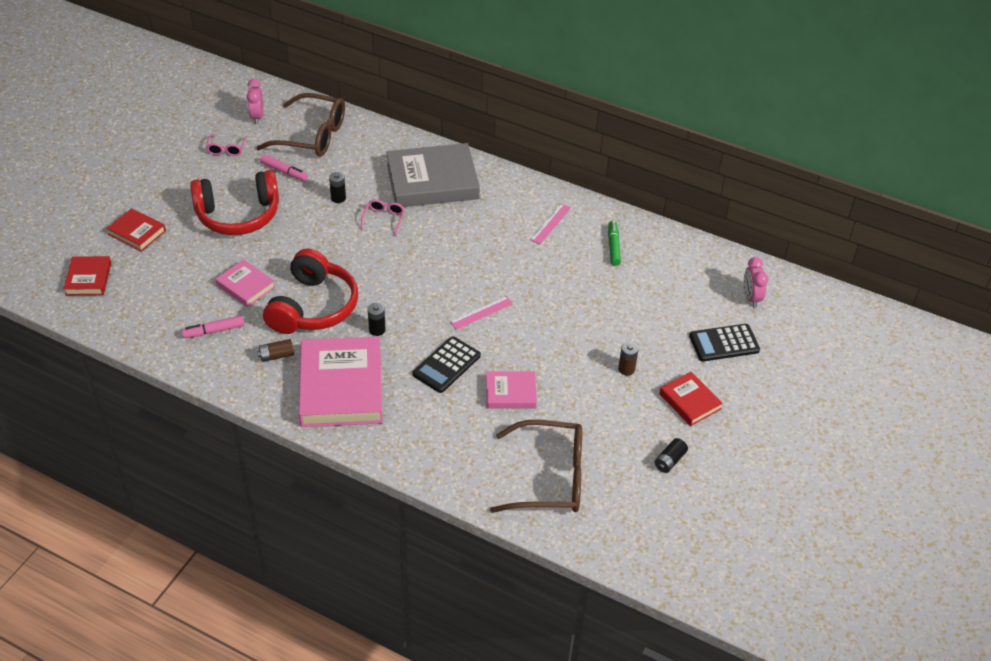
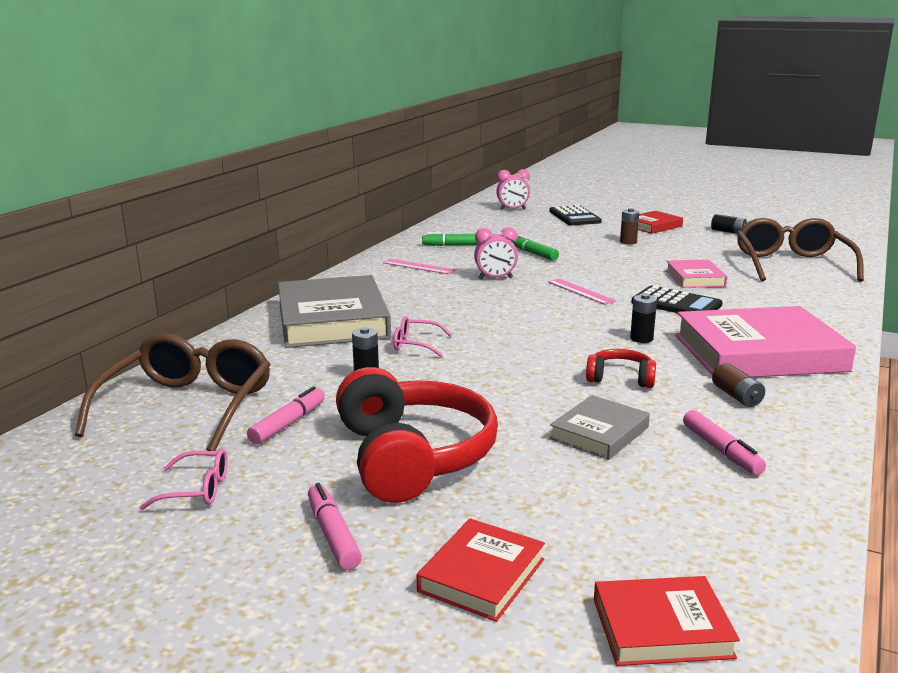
camera: 90 degrees left, 25 degrees down
pink book [215,259,275,307] -> grey book [549,395,650,460]
pink clock [247,79,263,124] -> pink clock moved to [474,227,518,279]
red headphones [263,249,358,334] -> red headphones [586,349,656,388], size x0.47
none -> pink marker [308,483,362,570]
none -> green marker [511,234,559,261]

